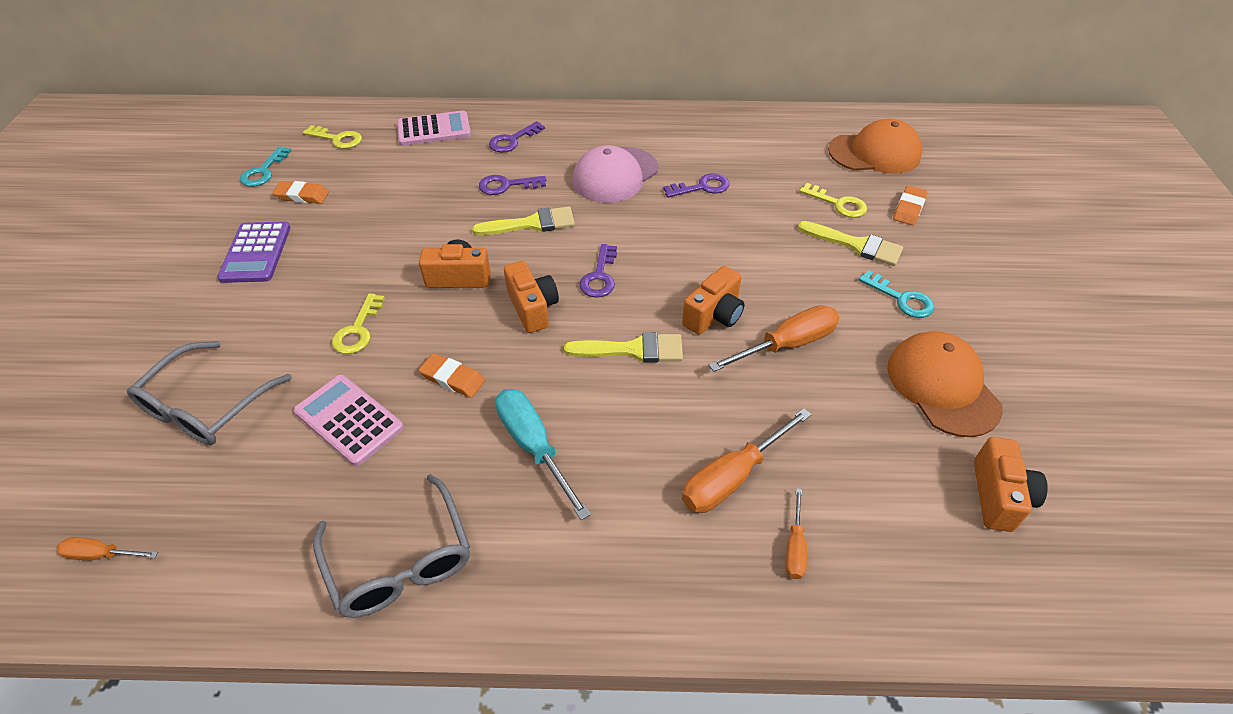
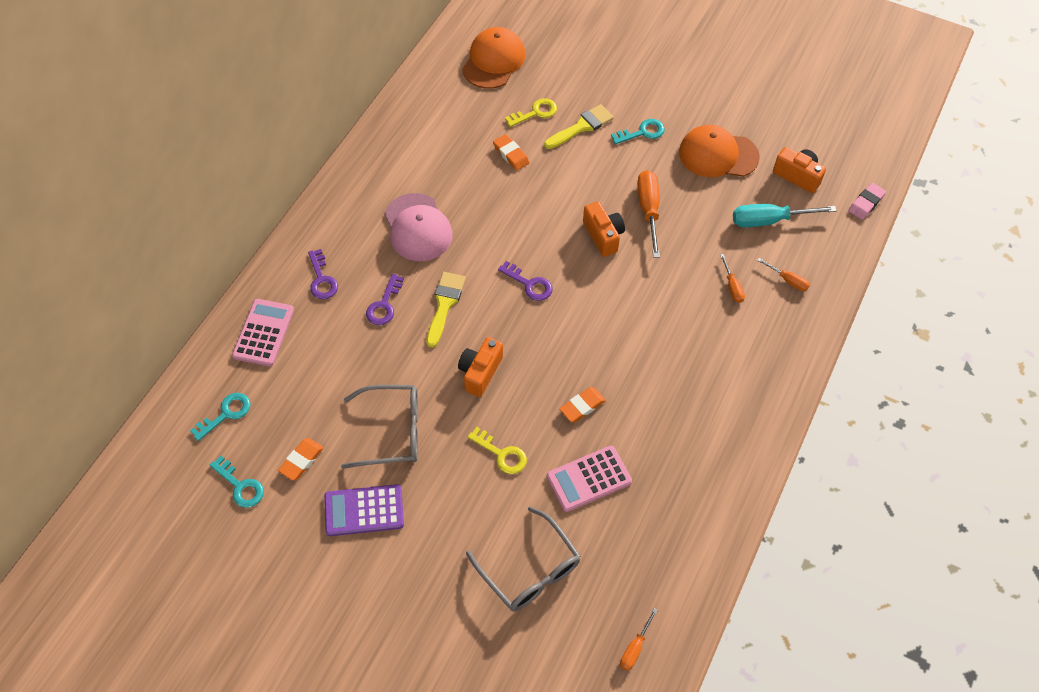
camera: 65 degrees left, 10 degrees up
purple calculator [217,222,291,283] -> purple calculator turned 150 degrees clockwise [324,484,404,536]
yellow key [303,125,362,149] -> turquoise key [190,393,251,441]
grey glasses [313,474,470,618] -> grey glasses moved to [341,385,418,469]
turquoise screwdriver [495,389,591,520] -> turquoise screwdriver moved to [733,204,837,227]
orange camera [504,261,559,333] -> none
yellow brush [564,332,683,363] -> none
purple key [663,173,730,198] -> none
orange screwdriver [682,408,812,513] -> orange screwdriver [720,254,745,303], size x0.54
orange eraser [893,185,927,225] -> orange eraser moved to [493,134,529,171]
none -> pink eraser [848,183,886,220]

